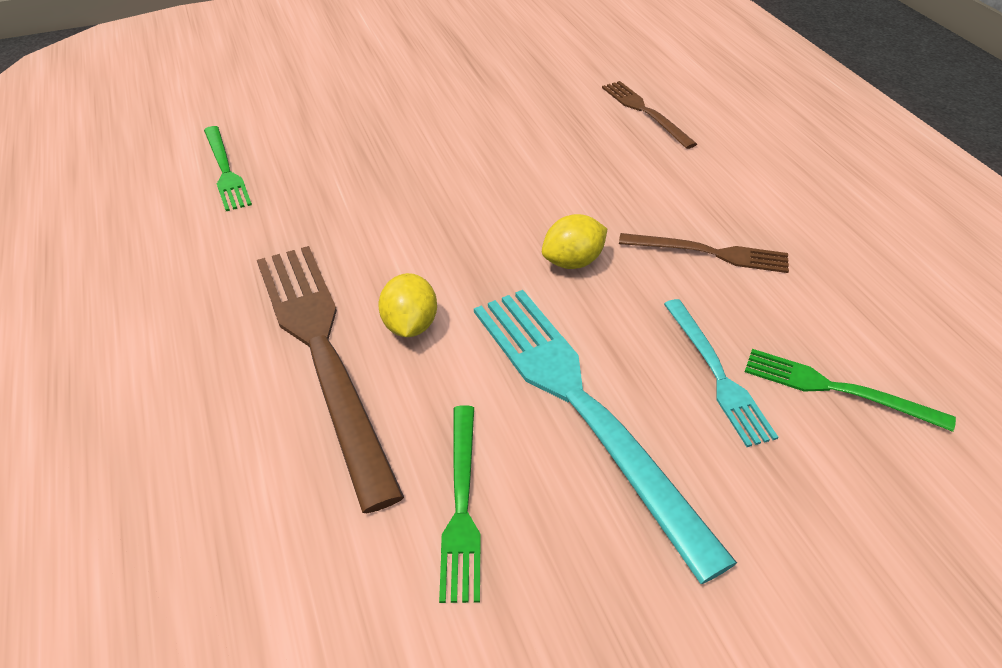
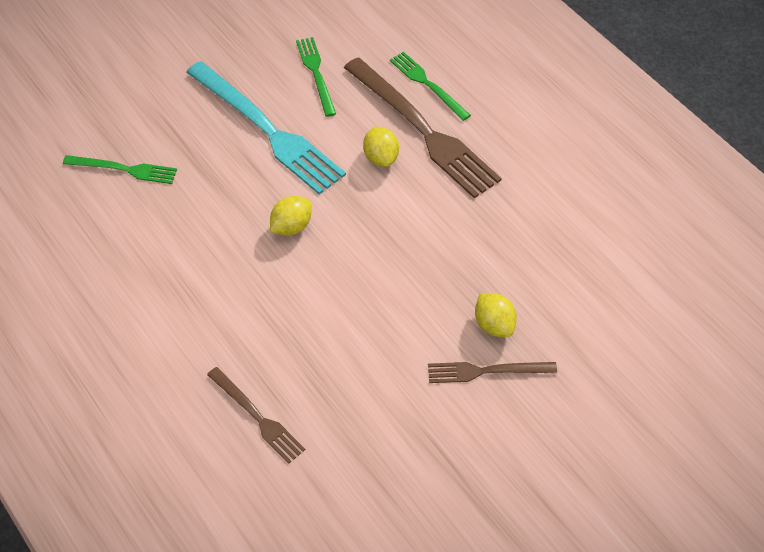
camera: 165 degrees right, 10 degrees up
green fork [204,126,252,211] -> green fork moved to [390,52,471,121]
brown fork [619,233,789,273] -> brown fork moved to [428,362,557,383]
turquoise fork [664,299,778,447] -> none
none -> yellow lemon [475,293,517,337]

